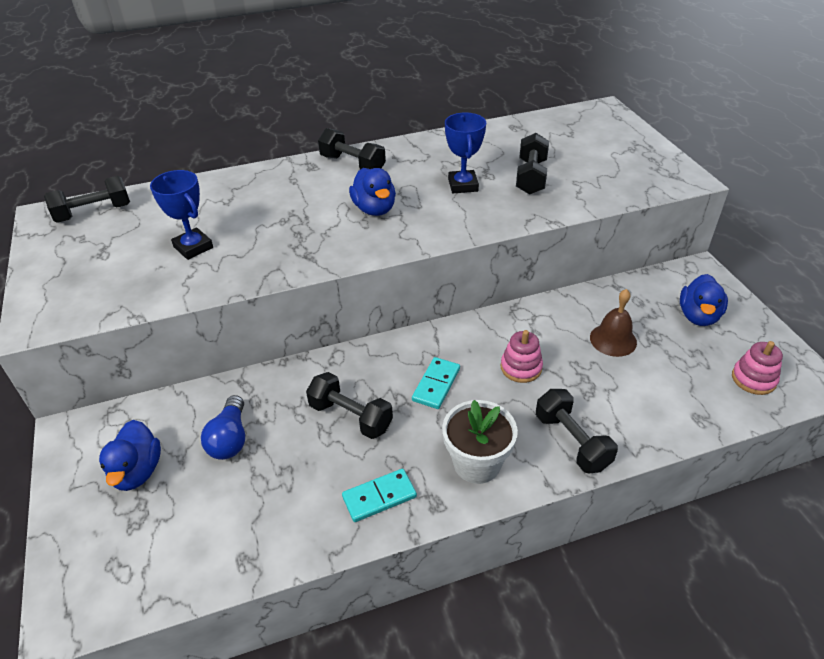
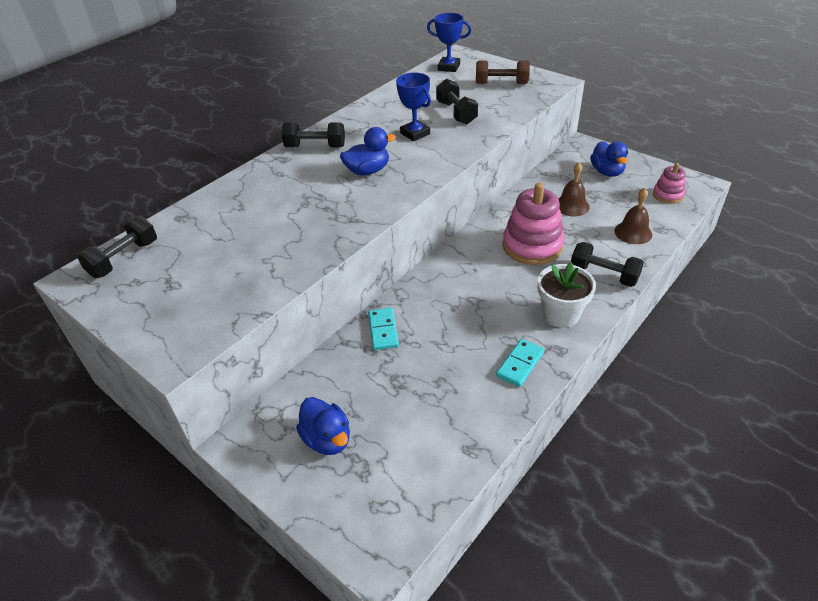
camera: 30 degrees left, 0 degrees up
blue trophy [150,170,213,260] -> blue trophy moved to [427,13,471,72]
blue light bulb [201,395,245,460] -> none
black dumbbell [306,372,393,439] -> none
blue duck [349,168,396,216] -> blue duck turned 60 degrees counterclockwise [340,127,396,175]
turquoise domino [412,357,460,409] -> turquoise domino moved to [368,308,399,350]
pink stacking toy [501,330,543,383] -> pink stacking toy [503,183,565,265], size x1.86
none -> brown dumbbell [476,60,530,84]
none -> brown bell [614,188,652,244]

